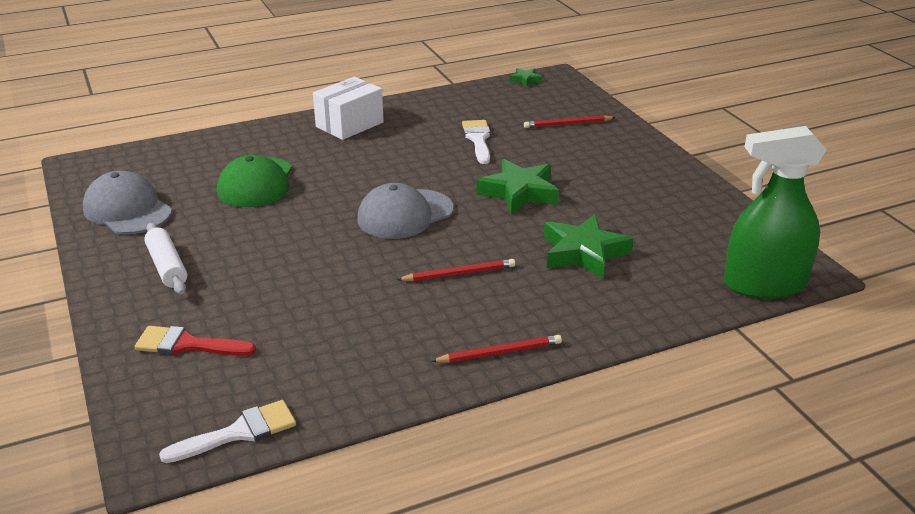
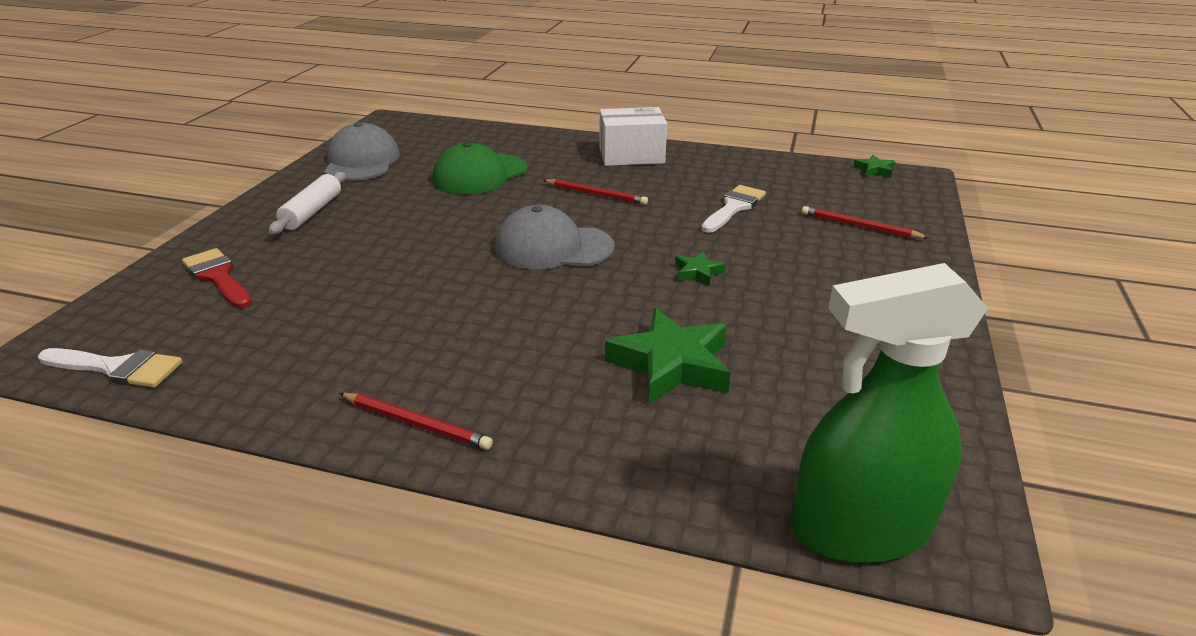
camera: 40 degrees right, 0 degrees up
red pencil [397,259,515,281] -> red pencil moved to [543,179,648,205]
green star [476,159,559,214] -> green star [675,251,726,286], size x0.47
green spray bottle [724,126,827,299] -> green spray bottle turned 45 degrees counterclockwise [791,263,988,563]

